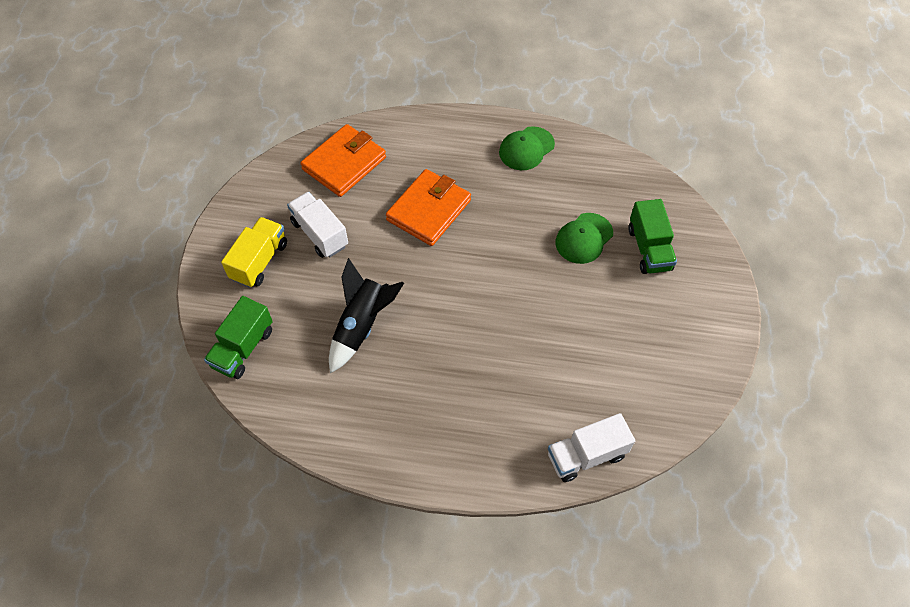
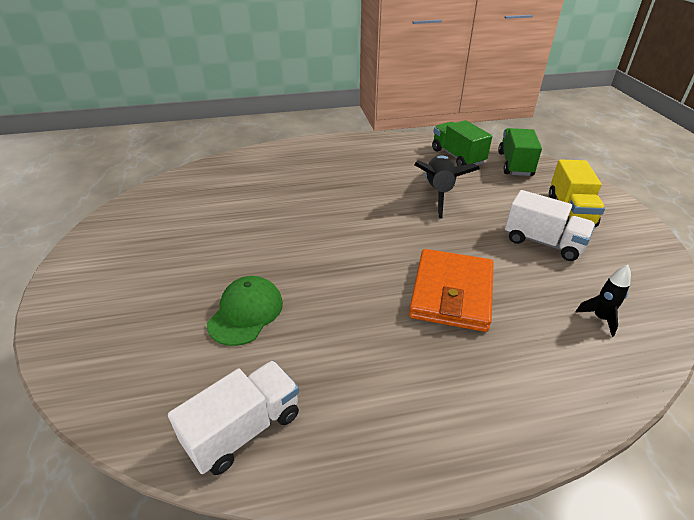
camera: 160 degrees right, 20 degrees down
orange wallet [300,124,386,197] -> black rocket [575,265,631,337]
green cap [499,126,555,170] -> none
white truck [548,413,635,482] -> white truck moved to [168,360,299,475]
green truck [628,199,677,274] -> green truck moved to [432,120,492,166]

